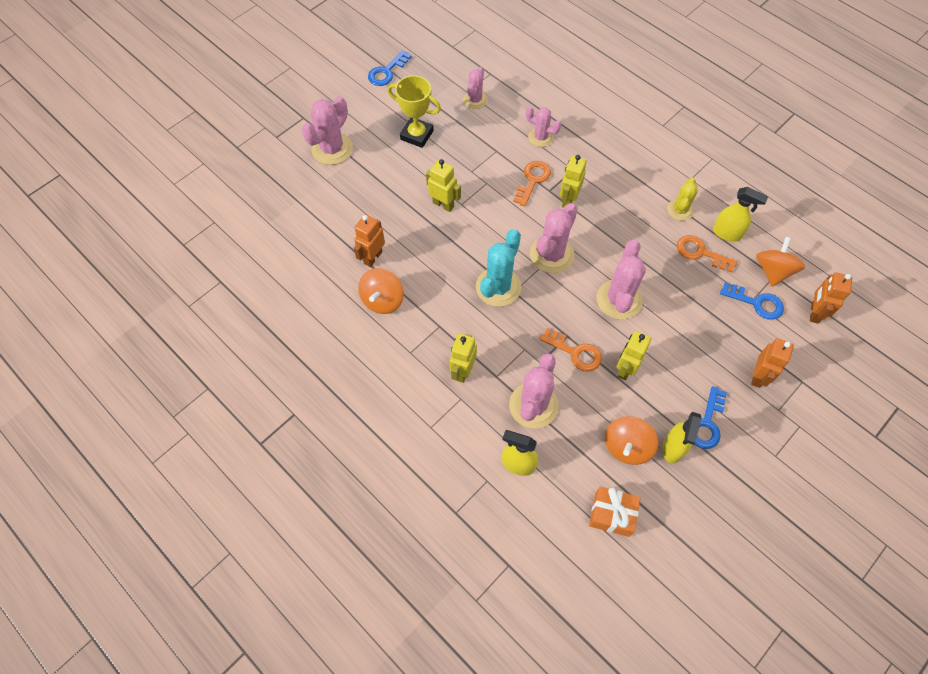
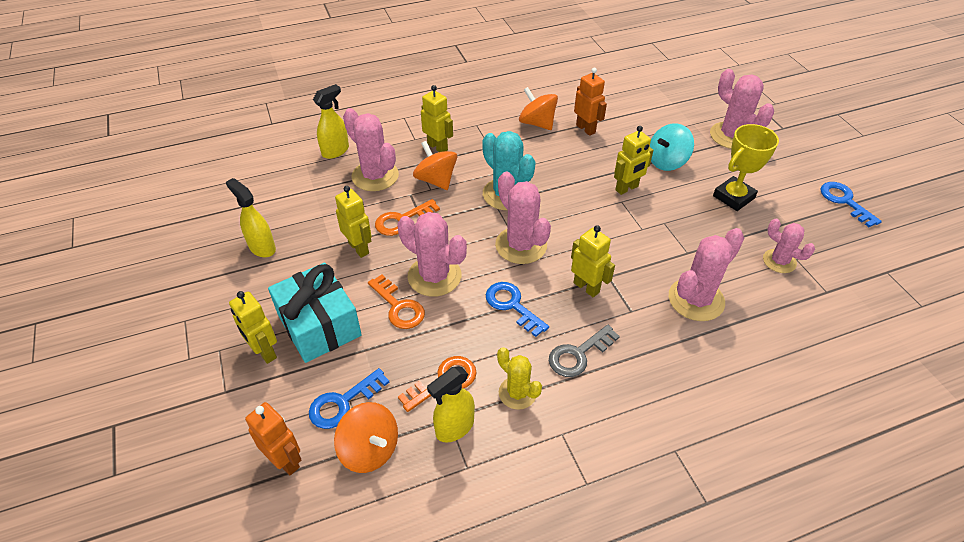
camera: 115 degrees right, 15 degrees down
orange key [513,161,551,207] -> orange key moved to [368,275,425,329]
pink cactus [526,107,561,147] -> pink cactus [669,228,744,321], size x1.62
orange gift [589,487,640,537] -> none
orange spinning top [605,416,658,465] -> orange spinning top moved to [413,141,457,190]
blue key [695,386,727,449] -> blue key moved to [486,282,549,337]
orange robot [751,338,794,388] -> yellow robot [229,291,277,364]
none -> turquoise gift [268,263,362,363]
none -> grey key [549,325,620,377]
none -> turquoise spinning top [650,123,694,171]

